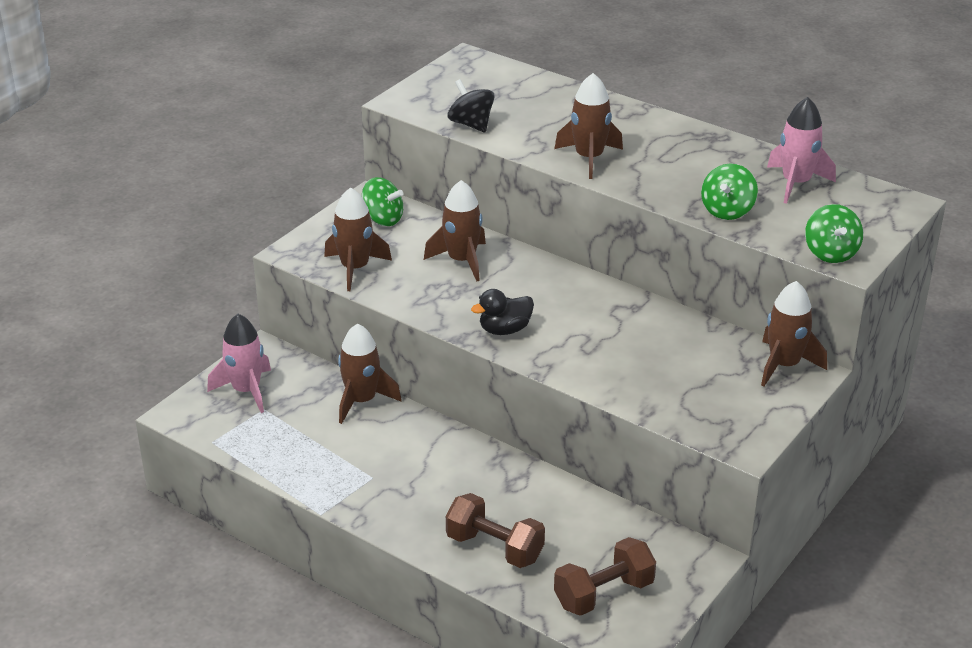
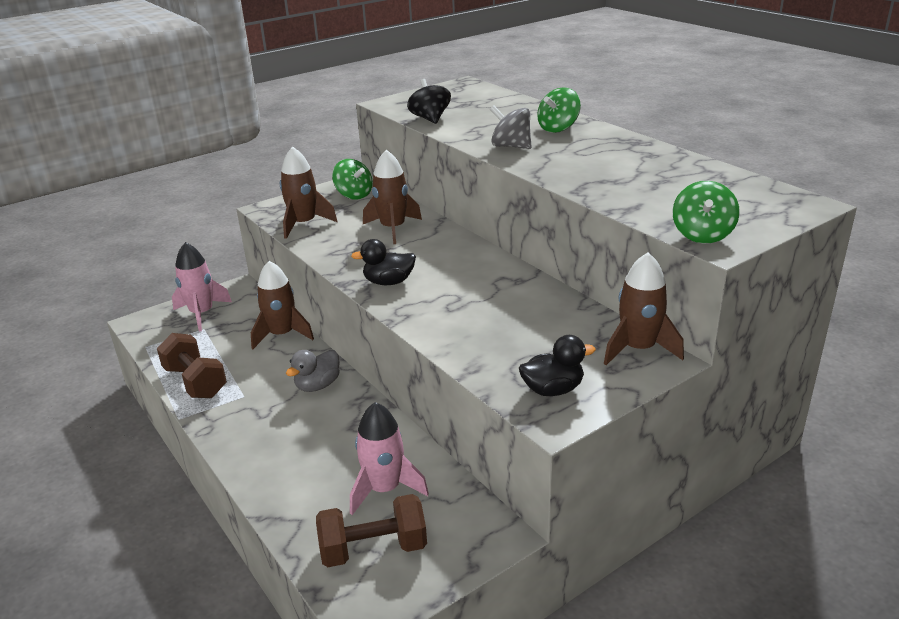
camera: 20 degrees right, 5 degrees down
brown dumbbell [446,493,545,568] -> brown dumbbell moved to [157,333,227,398]
brown rocket [554,73,623,179] -> grey spinning top [490,105,532,149]
green spinning top [701,163,758,220] -> green spinning top moved to [537,87,581,133]
pink rocket [767,97,836,204] -> pink rocket moved to [350,402,429,515]
none -> grey duck [286,350,340,392]
none -> black duck [519,335,596,396]

